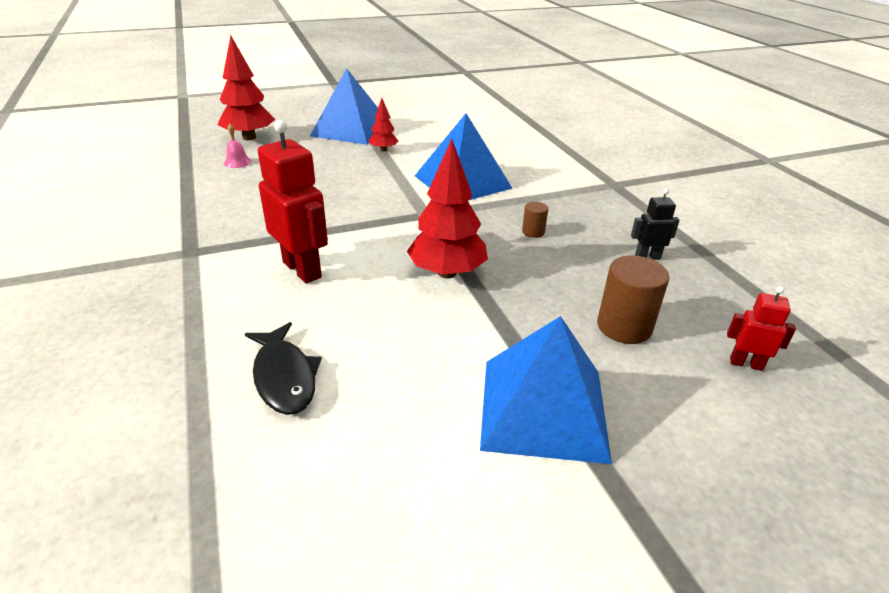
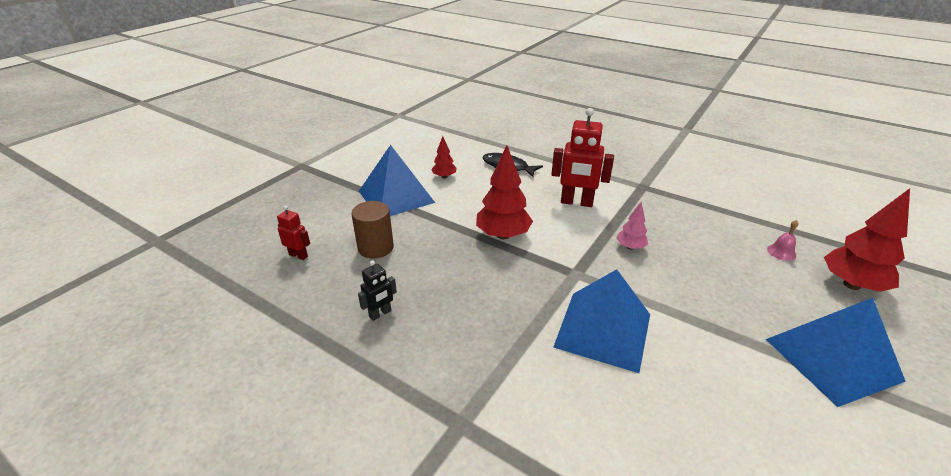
camera: 145 degrees right, 0 degrees up
red tree [369,98,398,152] -> red tree moved to [431,136,457,179]
brown cylinder [522,202,548,238] -> none
red robot [727,286,796,371] -> red robot turned 135 degrees counterclockwise [277,205,310,260]
none -> pink tree [616,202,648,250]

